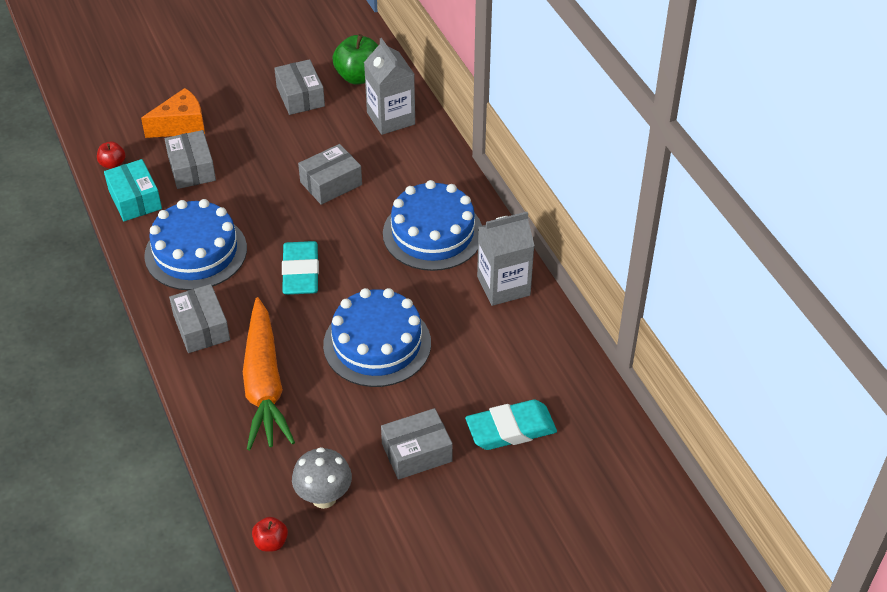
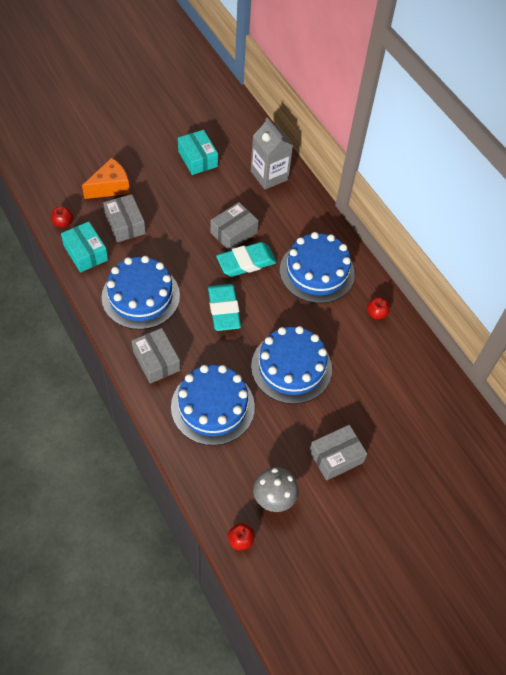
camera: 10 degrees left, 10 degrees up
orange carrot [243,297,295,450] -> blue cake [171,365,255,446]
grey box [274,59,325,115] -> turquoise box [178,130,218,175]
green apple [332,34,378,85] -> none
turquoise eraser [465,400,557,450] -> turquoise eraser moved to [216,242,277,277]
grey carton [477,212,535,306] -> red apple [367,297,390,319]

